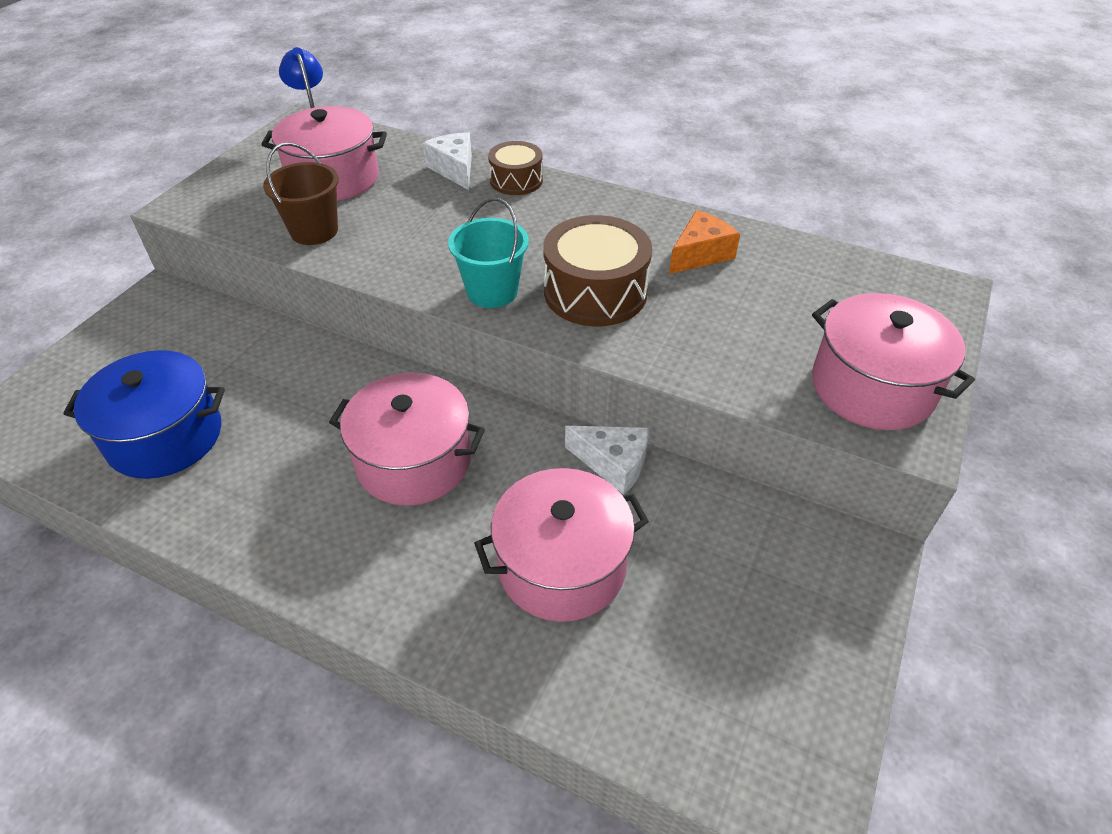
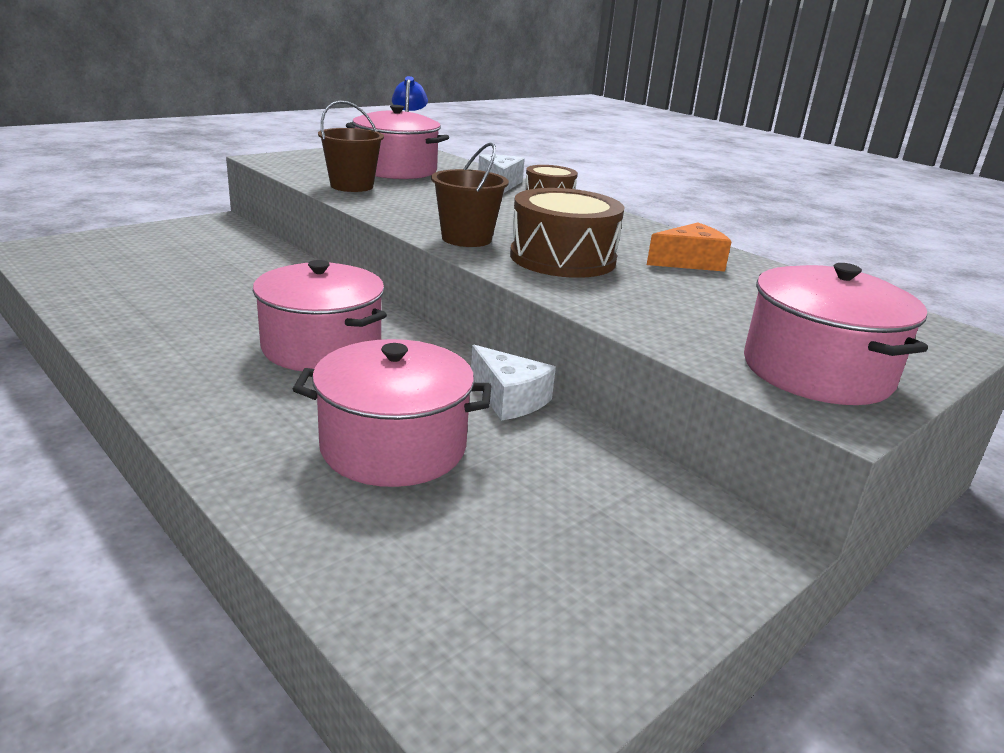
camera: 20 degrees right, 20 degrees down
blue pot [63,350,225,479] -> none
turquoise bucket [448,198,529,308] -> brown bucket [431,142,509,247]

